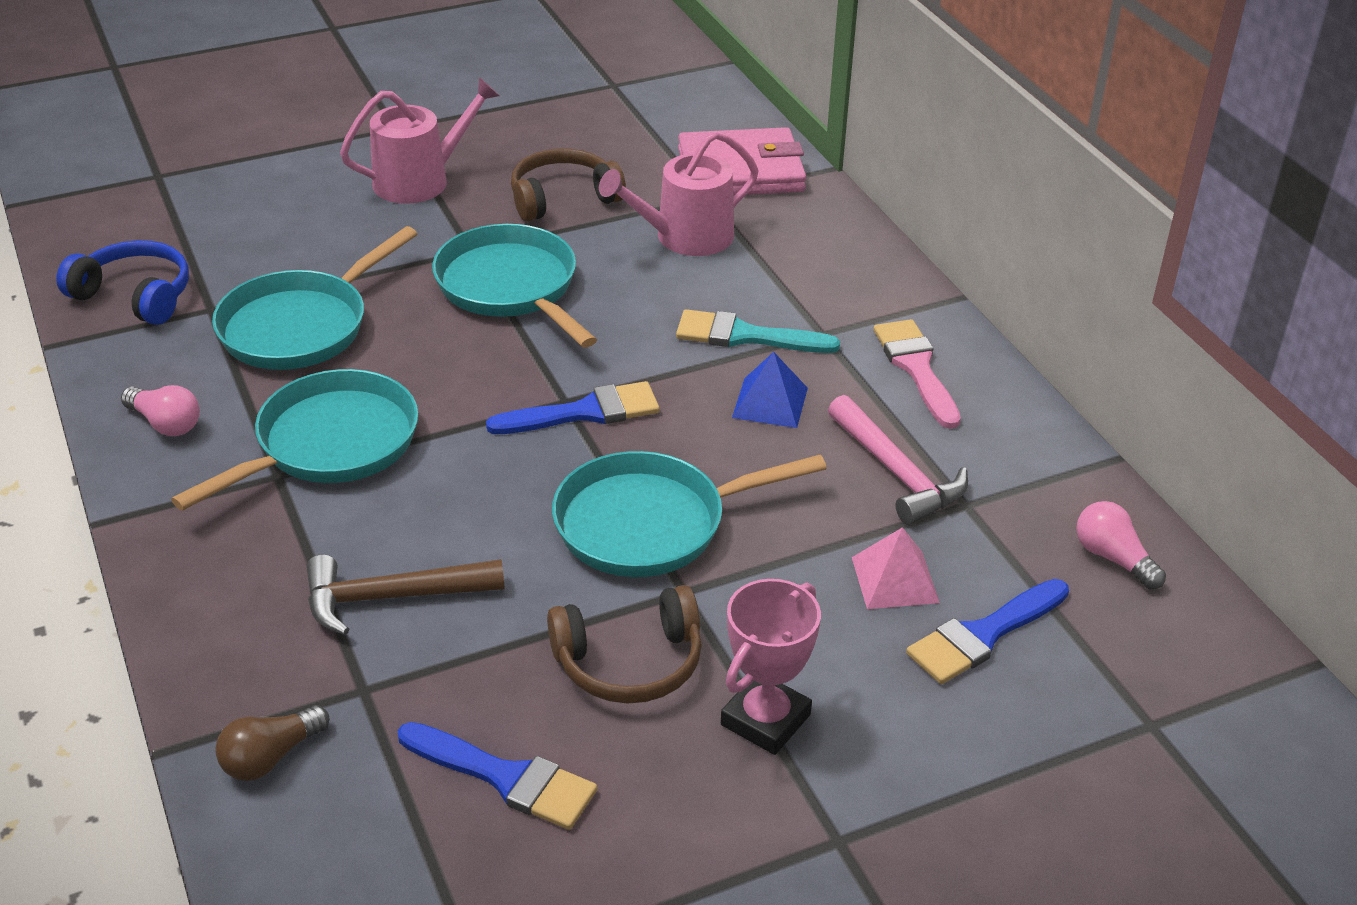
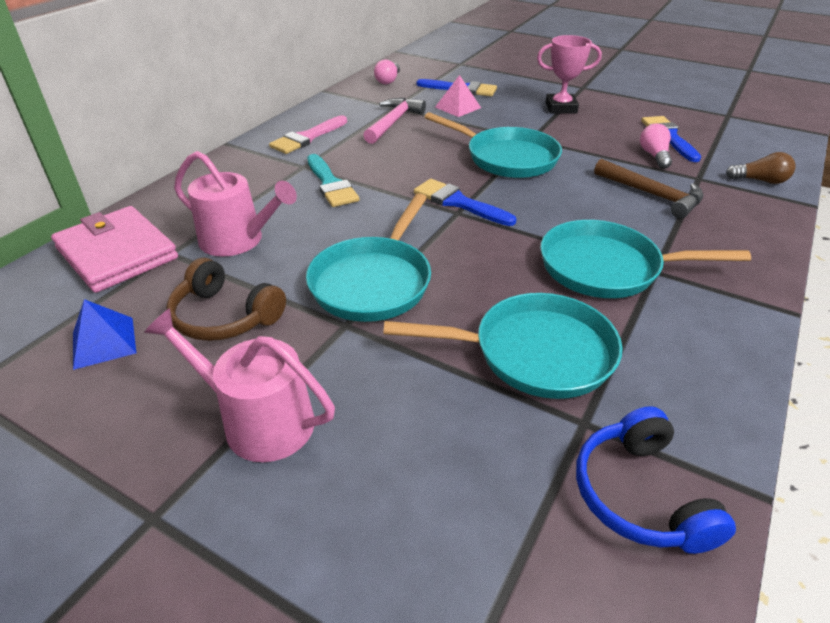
camera: 125 degrees left, 0 degrees up
pink light bulb [121,385,200,436] -> pink light bulb moved to [640,124,672,169]
brown headphones [547,585,702,704] -> none
blue pyramid [732,352,808,428] -> blue pyramid moved to [73,299,136,370]

